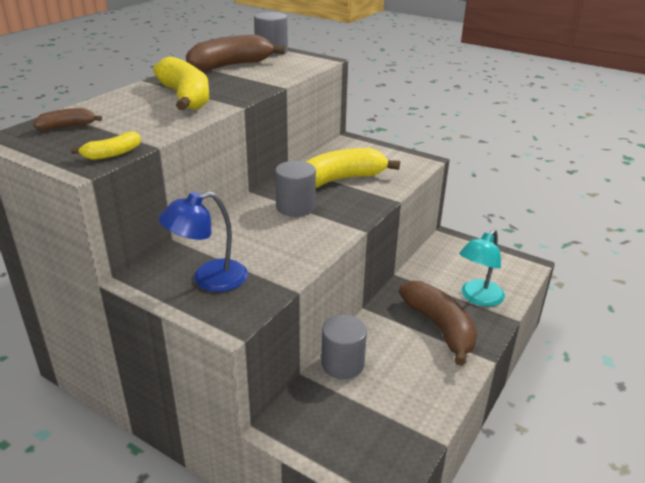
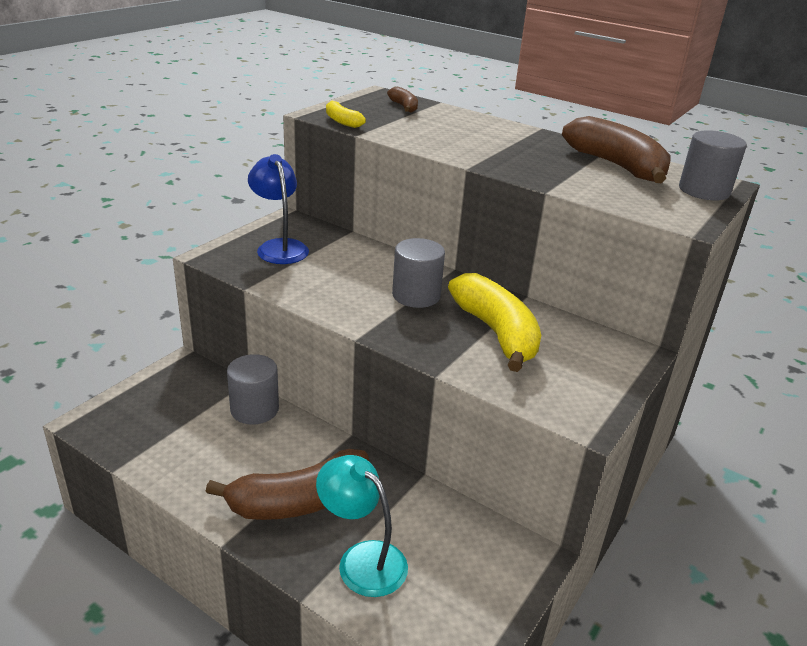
camera: 90 degrees right, 0 degrees up
yellow banana [153,56,209,110] -> none

